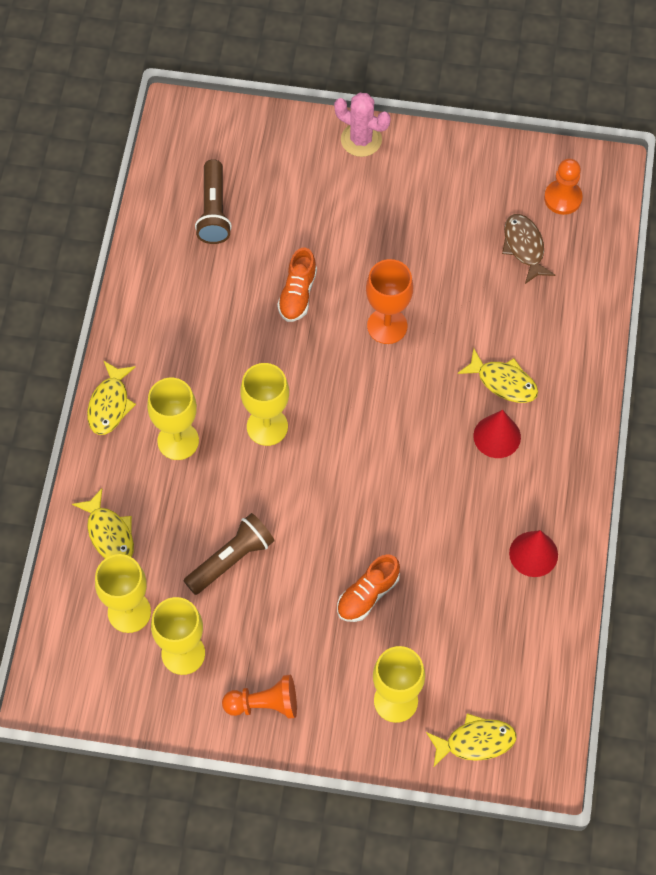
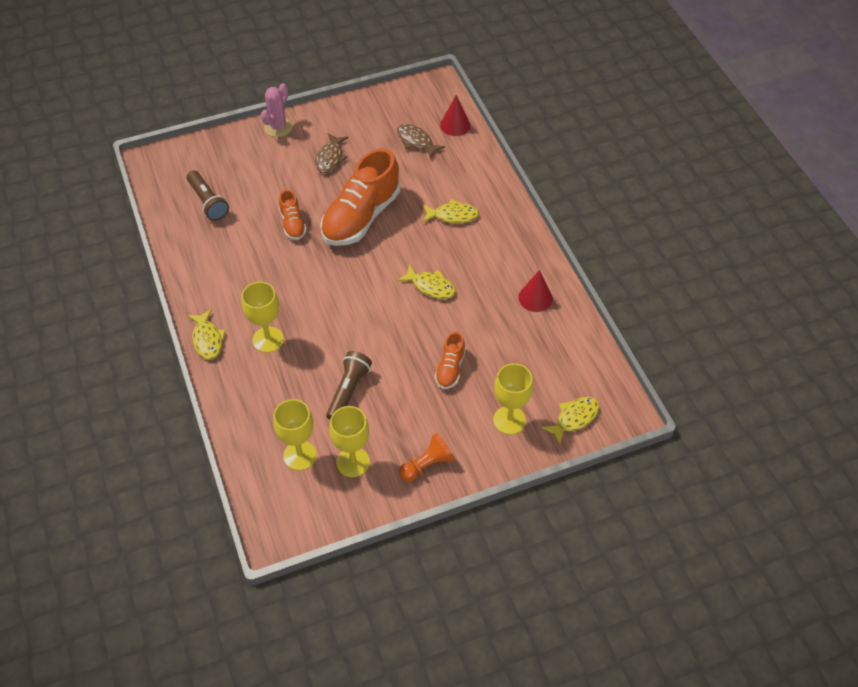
camera: 30 degrees left, 10 degrees down
yellow fish [72,489,134,559] -> yellow fish moved to [397,264,456,299]
yellow goblet [240,363,289,446] -> none
pink cactus [334,93,391,157] -> pink cactus turned 60 degrees counterclockwise [261,83,293,137]
orange goblet [366,259,414,344] -> orange shoe [320,148,400,246]
red cone [473,410,521,458] -> red cone moved to [440,95,471,136]
orange pawn [544,159,583,215] -> none
none -> brown fish [315,133,348,173]

